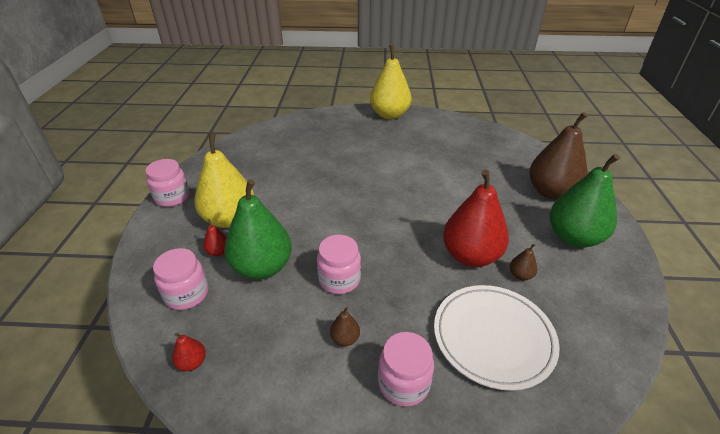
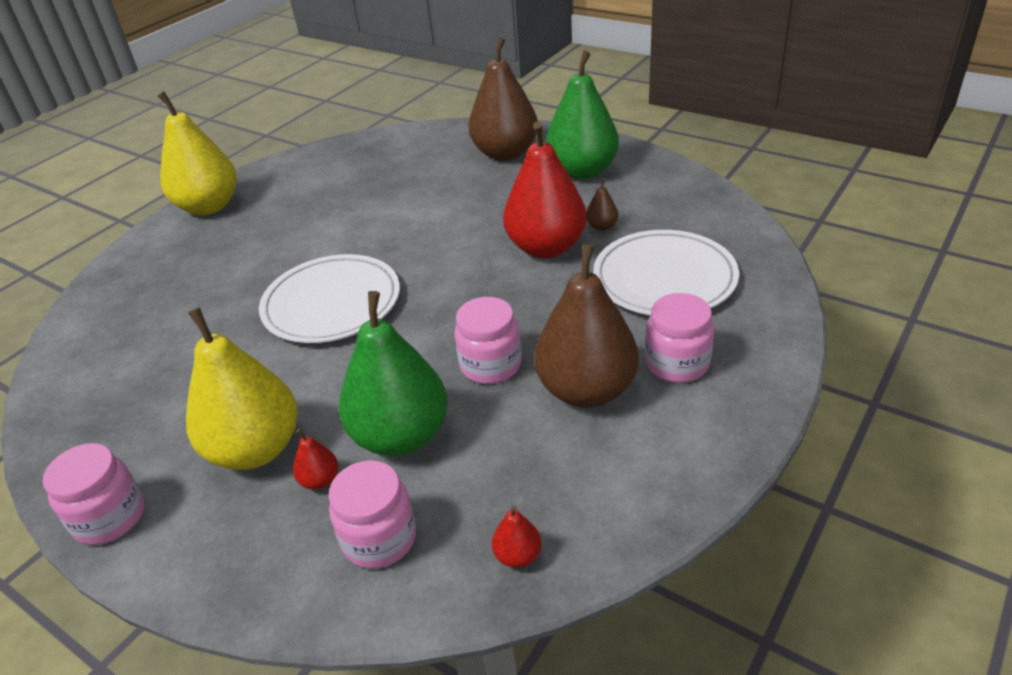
camera: 55 degrees left, 0 degrees up
brown pear [330,306,360,346] -> brown pear [534,244,639,408], size x2.48
none -> white plate [259,254,400,343]

